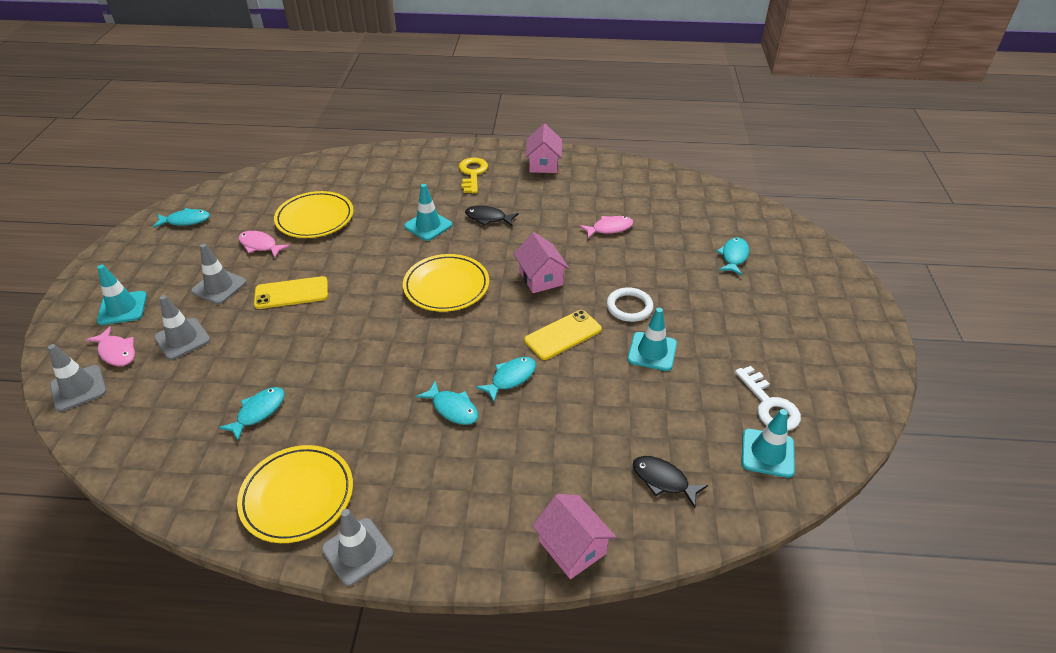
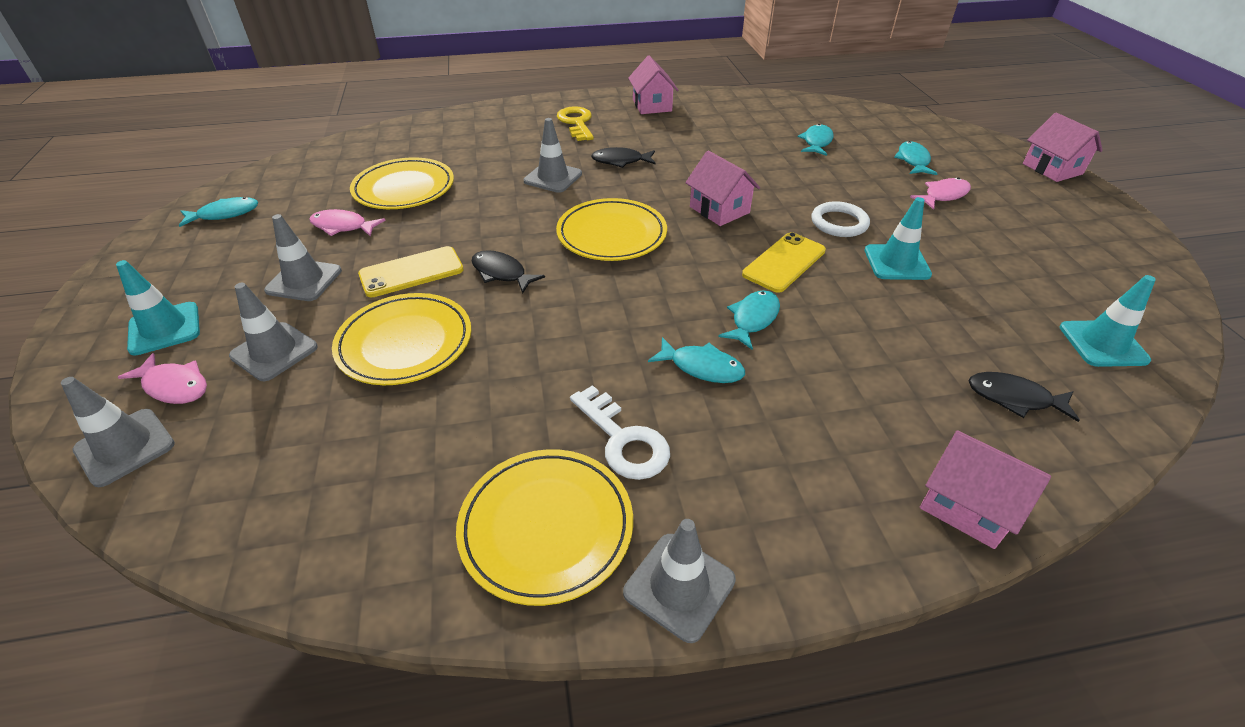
camera: 15 degrees left, 0 degrees up
turquoise fish [219,387,285,441] -> turquoise fish moved to [798,124,834,156]
turquoise traffic cone [404,184,452,241] -> grey traffic cone [524,118,582,193]
pink fish [579,216,633,238] -> pink fish moved to [910,177,971,210]
white key [735,366,801,431] -> white key moved to [570,385,670,480]
none -> yellow plate [332,293,471,385]
none -> black fish [471,250,545,294]
none -> pink house [1023,113,1103,182]

